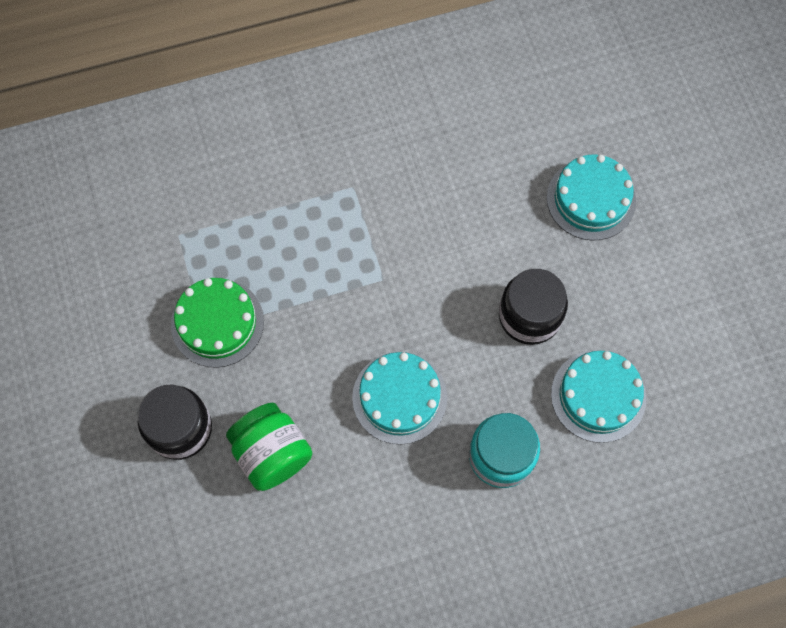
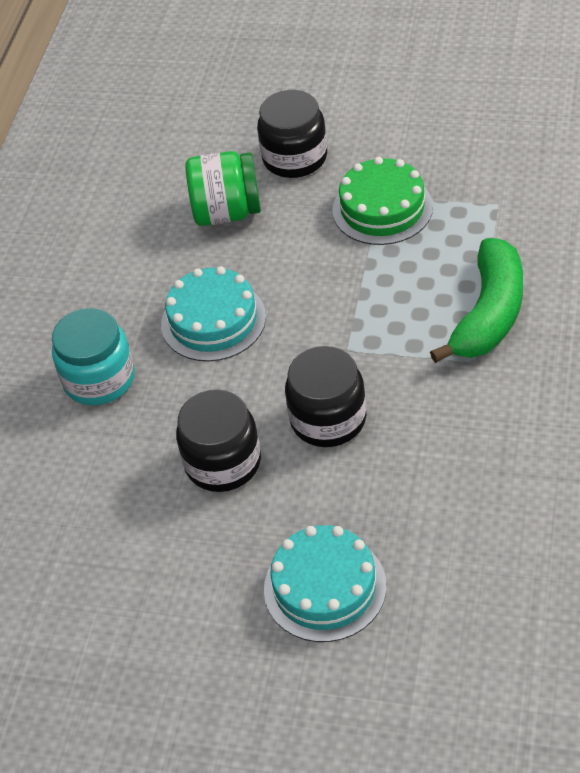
camera: 125 degrees right, 20 degrees down
turquoise cake [551,350,646,443] -> none
none -> black jar [285,346,366,447]
none -> green banana [430,238,523,363]

